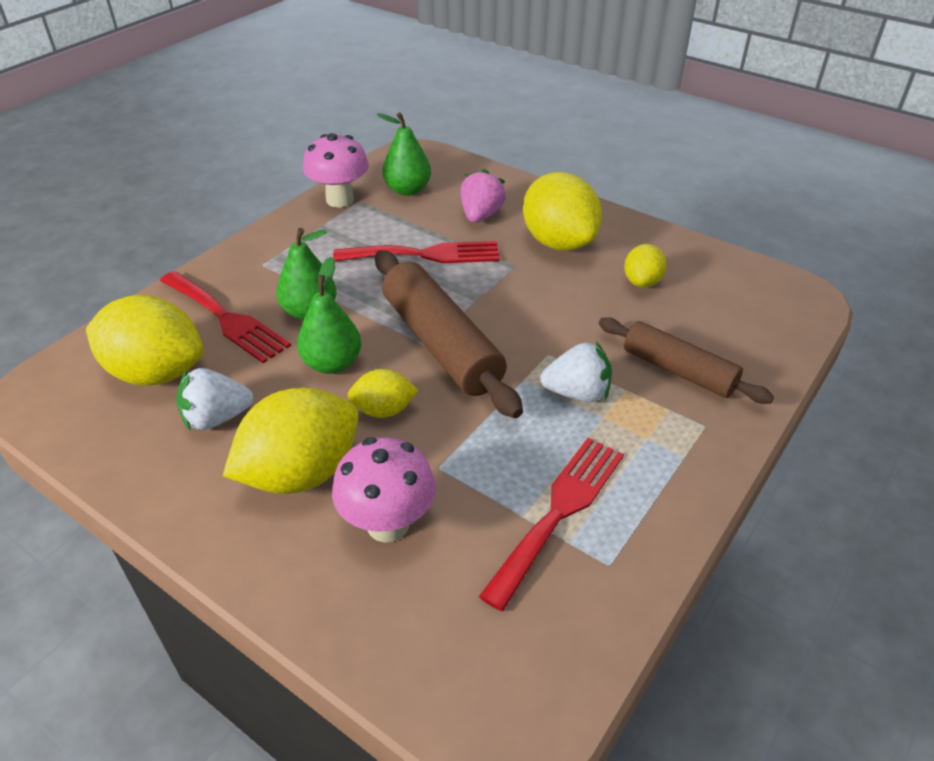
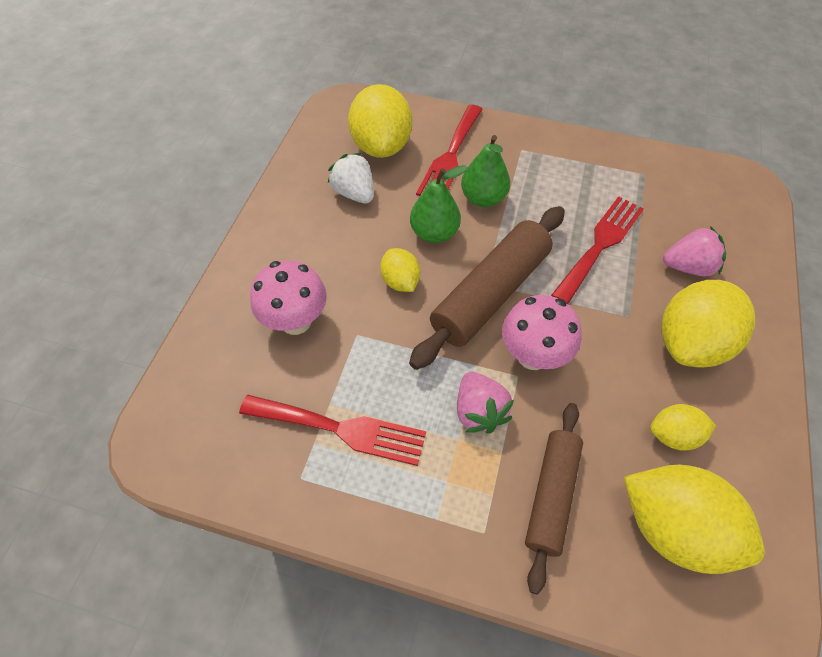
camera: 70 degrees right, 15 degrees up
yellow lemon [223,388,358,494] -> yellow lemon moved to [624,465,765,574]
pink mushroom [303,133,369,207] -> pink mushroom moved to [502,295,582,370]
red fork [333,241,500,263] -> red fork turned 120 degrees counterclockwise [551,196,644,304]
green pear [376,112,431,196] -> none
white strawberry [540,342,612,402] -> pink strawberry [457,372,514,434]

